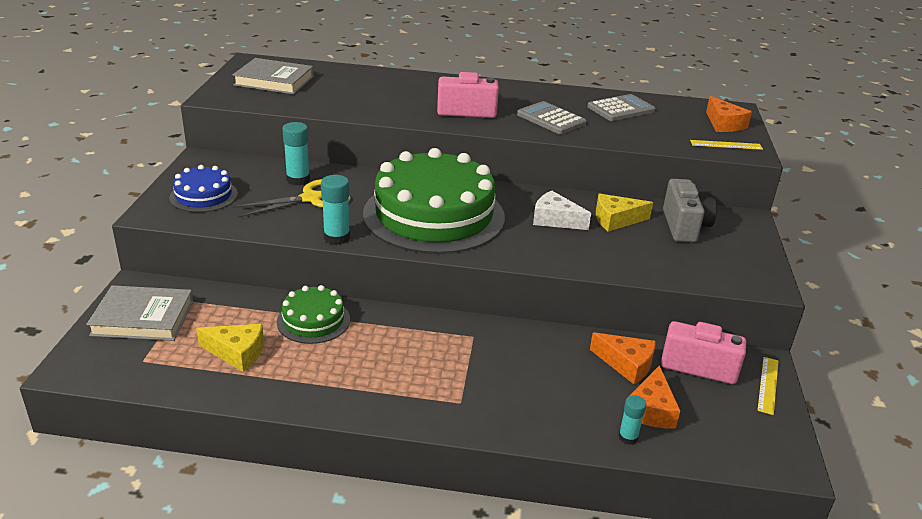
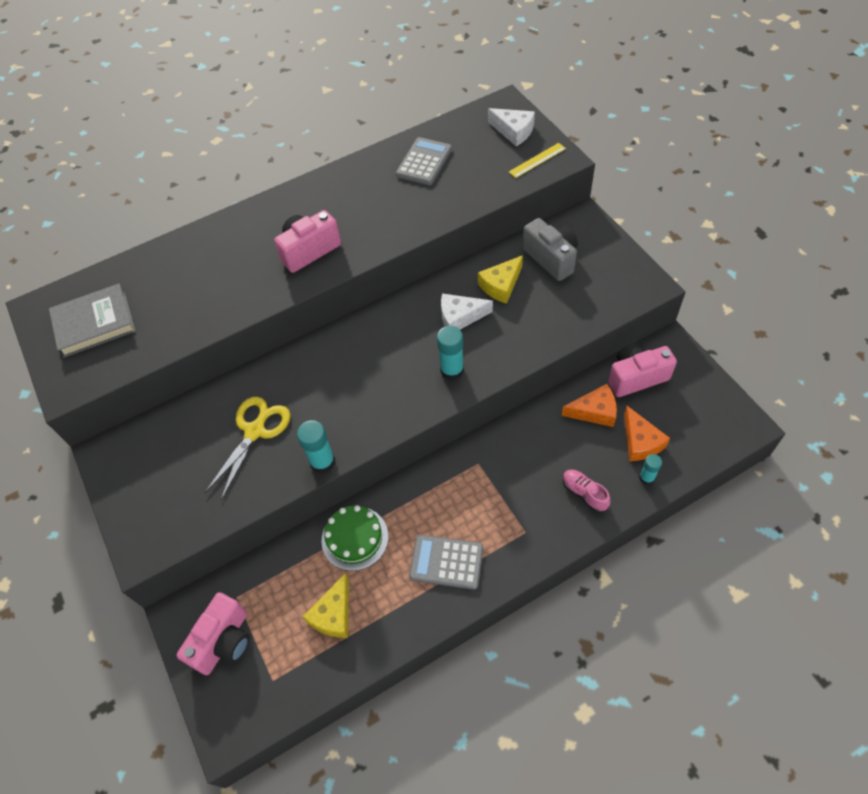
camera: 30 degrees left, 25 degrees up
grey book [86,285,193,341] -> pink camera [176,592,250,675]
blue cake [169,165,238,213] -> none
yellow cheese [196,324,264,372] -> yellow cheese turned 135 degrees clockwise [303,573,349,638]
turquoise glue stick [282,122,310,186] -> turquoise glue stick moved to [437,326,464,380]
green cake [363,148,505,254] -> none
grey calculator [517,101,587,134] -> grey calculator moved to [409,535,483,590]
orange cheese [706,96,752,132] -> white cheese [488,108,535,146]
yellow ruler [757,357,779,415] -> none
none -> pink shoe [563,469,611,513]

